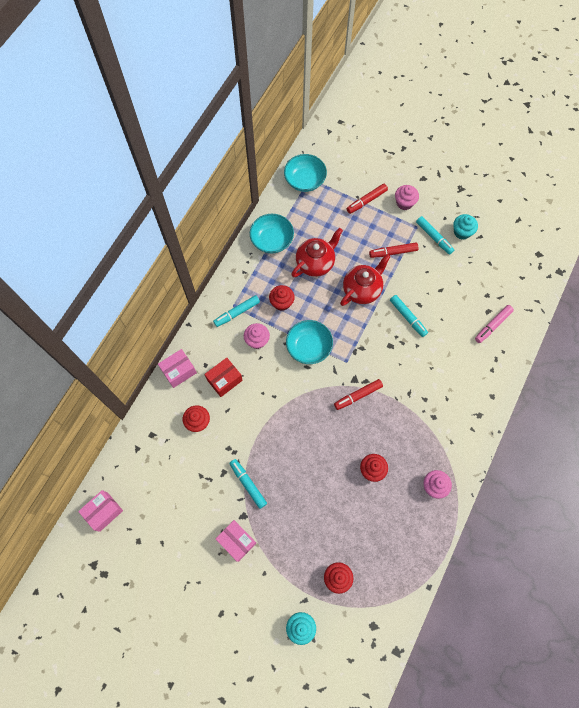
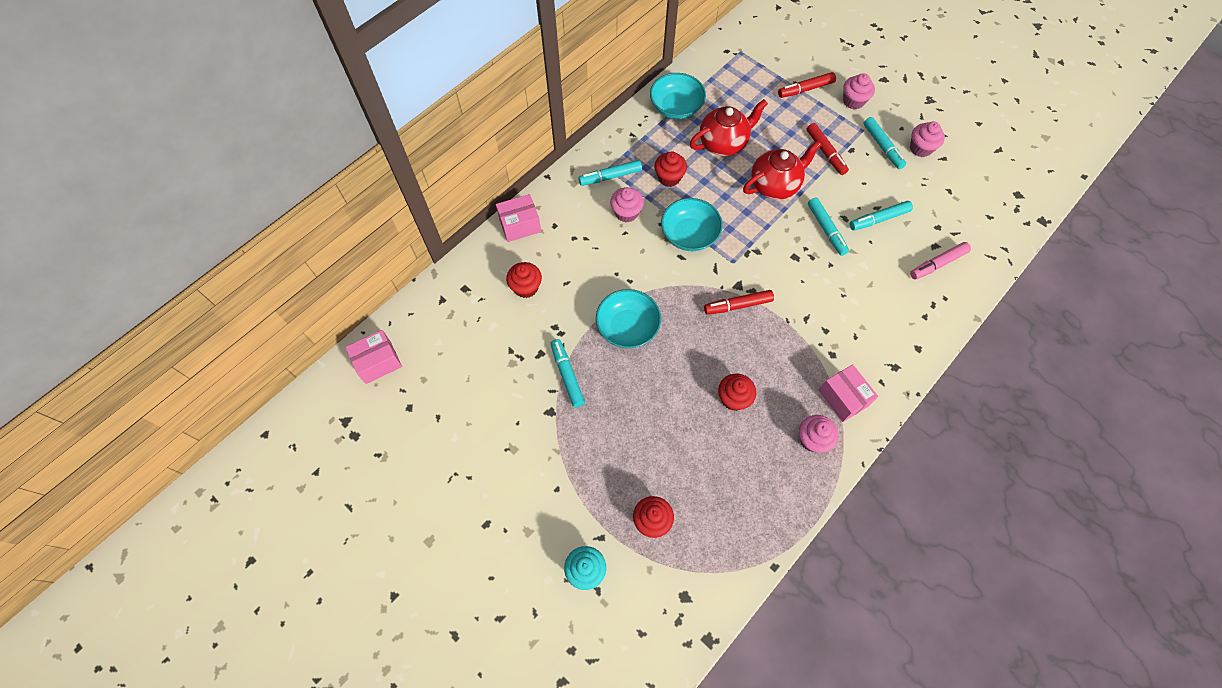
camera: 15 degrees right, 5 degrees down
red box [204,358,243,397] -> none
pink box [216,520,256,562] -> pink box moved to [819,364,878,422]
turquoise bowl [284,154,327,192] -> turquoise bowl moved to [596,289,661,348]
red marker [369,243,418,258] -> red marker turned 120 degrees counterclockwise [807,123,849,175]
turquoise cupcake [453,214,478,240] -> pink cupcake [910,121,945,157]
none -> turquoise marker [850,201,913,230]

